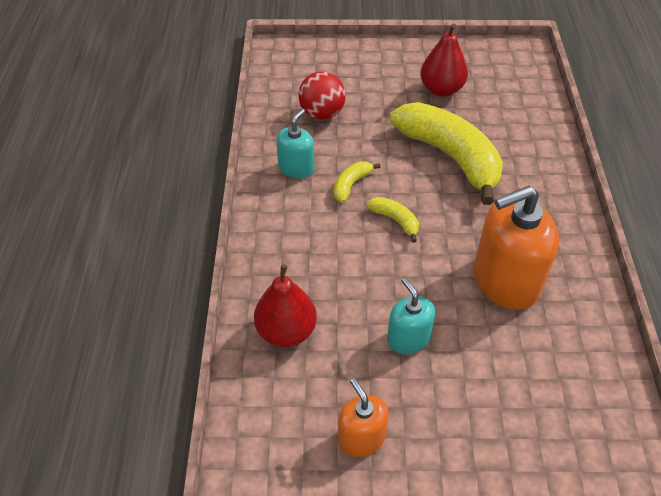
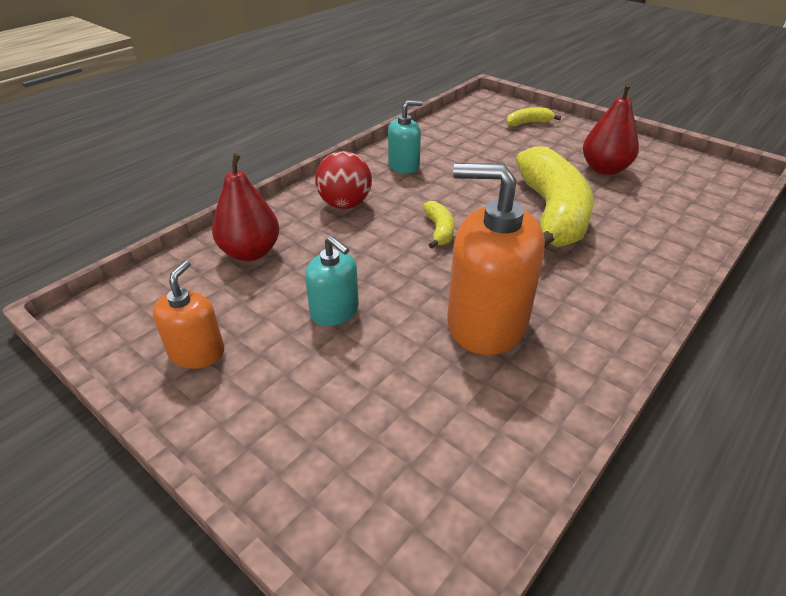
camera: 40 degrees right, 10 degrees down
red ball [298,71,346,120] -> red ball moved to [315,151,372,209]
yellow banana [334,161,381,203] -> yellow banana moved to [506,107,561,126]
turquoise soap dispenser [387,278,435,354] -> turquoise soap dispenser turned 120 degrees clockwise [305,236,359,326]

